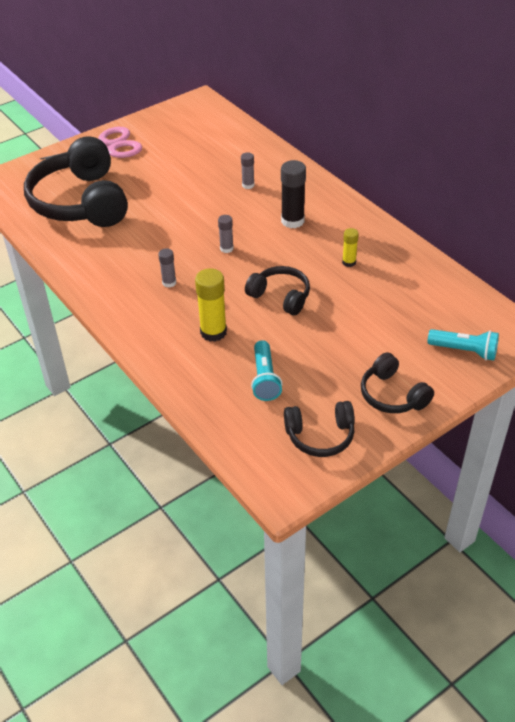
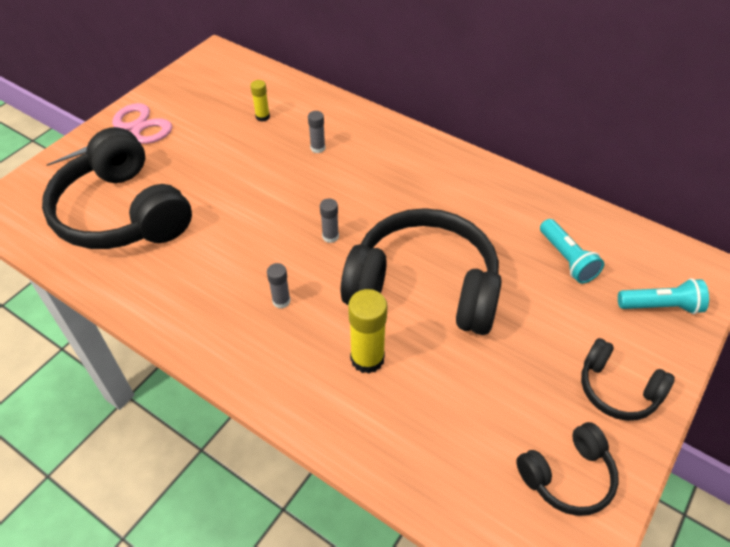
camera: 20 degrees left, 5 degrees up
black headphones [245,266,310,315] -> black headphones [341,208,502,335], size x2.00
turquoise flashlight [251,340,283,401] -> turquoise flashlight moved to [540,219,604,284]
black glue stick [281,160,306,228] -> none
yellow glue stick [342,228,359,267] -> yellow glue stick moved to [250,80,270,122]

